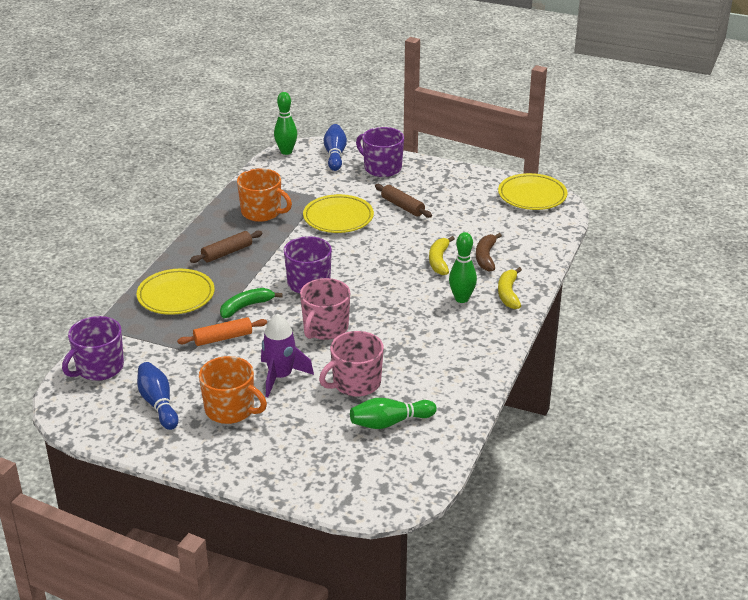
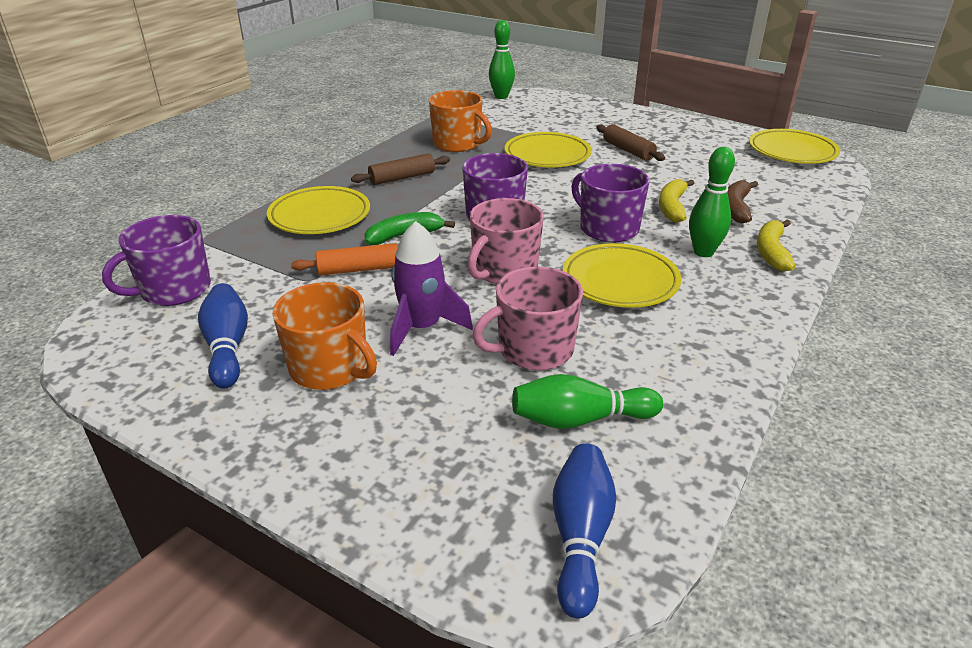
camera: 10 degrees right, 0 degrees up
blue bowling pin [324,124,347,171] -> blue bowling pin moved to [553,443,616,618]
purple mug [356,127,404,177] -> purple mug moved to [571,164,650,243]
none -> yellow plate [563,243,681,308]

